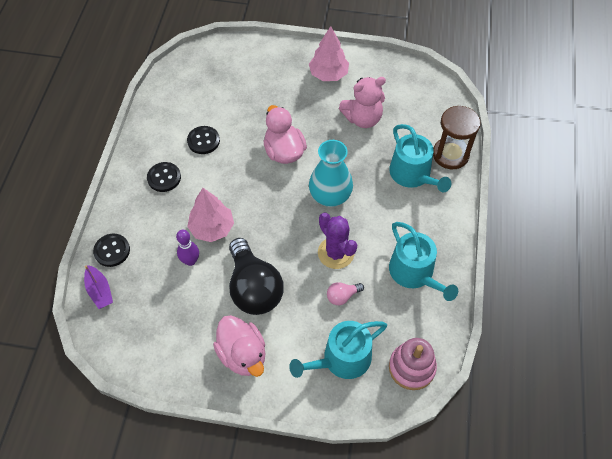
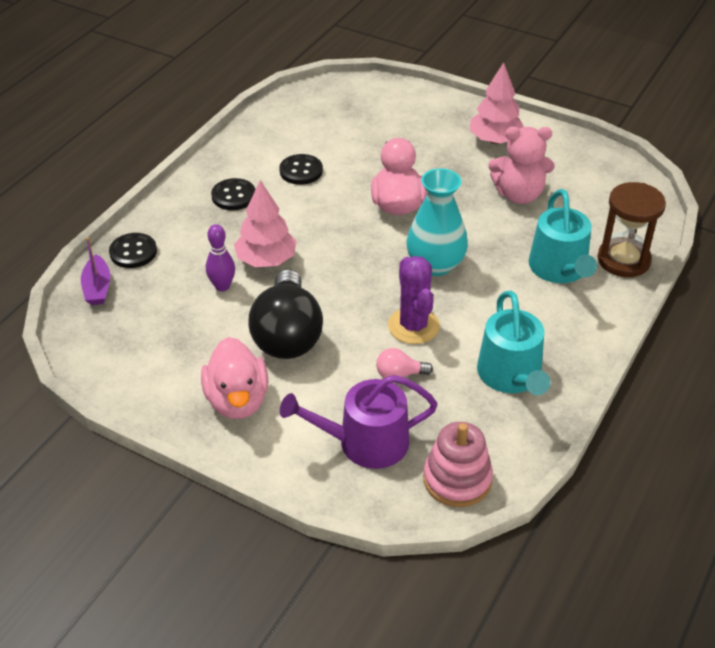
camera: 20 degrees right, 15 degrees down
turquoise watering can [289,321,387,379] -> purple watering can [280,375,438,469]

